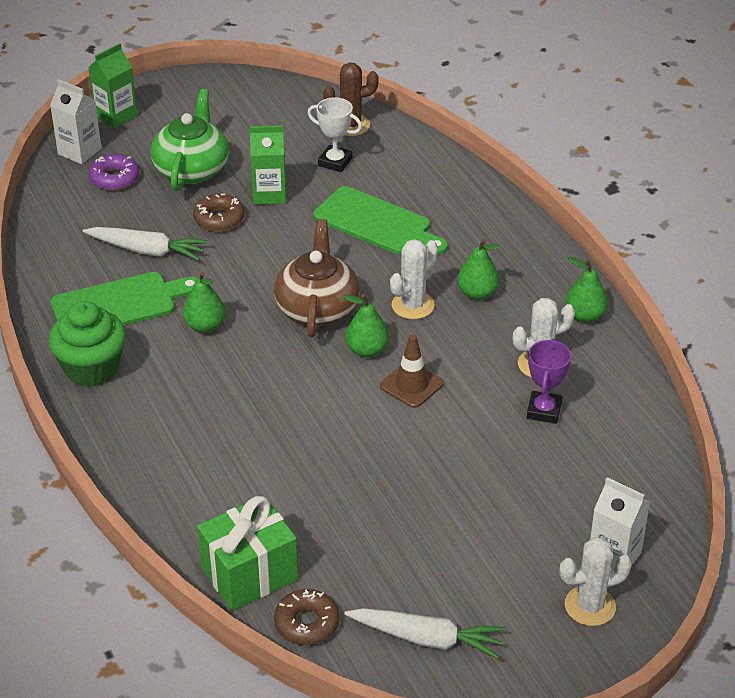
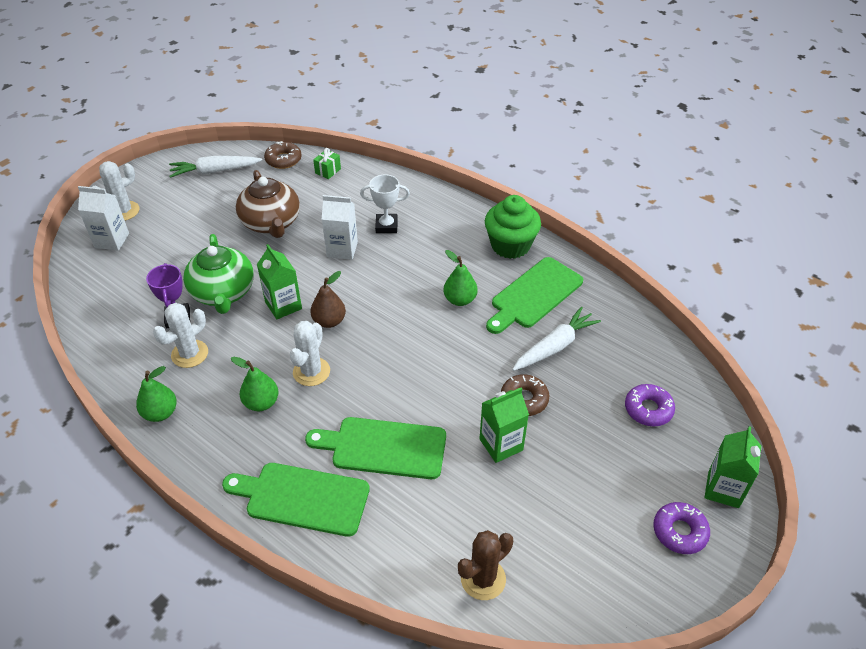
camera: 155 degrees right, 5 degrees up
white carton [50,79,101,164] -> white carton moved to [322,195,358,260]
white carrot [83,227,208,261] -> white carrot turned 150 degrees clockwise [512,306,601,371]
green teapot [151,89,229,191] -> green teapot moved to [183,234,254,314]
green gift [197,496,298,611] -> green gift [313,148,341,179], size x0.45
brown teapot [274,219,360,337] -> brown teapot moved to [236,170,300,238]
white trophy [308,97,362,172] -> white trophy moved to [360,174,410,233]
green pear [343,294,389,357] -> brown pear [310,271,346,328]
brown traffic cone [380,334,444,408] -> green carton [257,244,302,319]
none -> green cutting board [222,463,370,537]
none -> purple donut [653,502,710,554]

